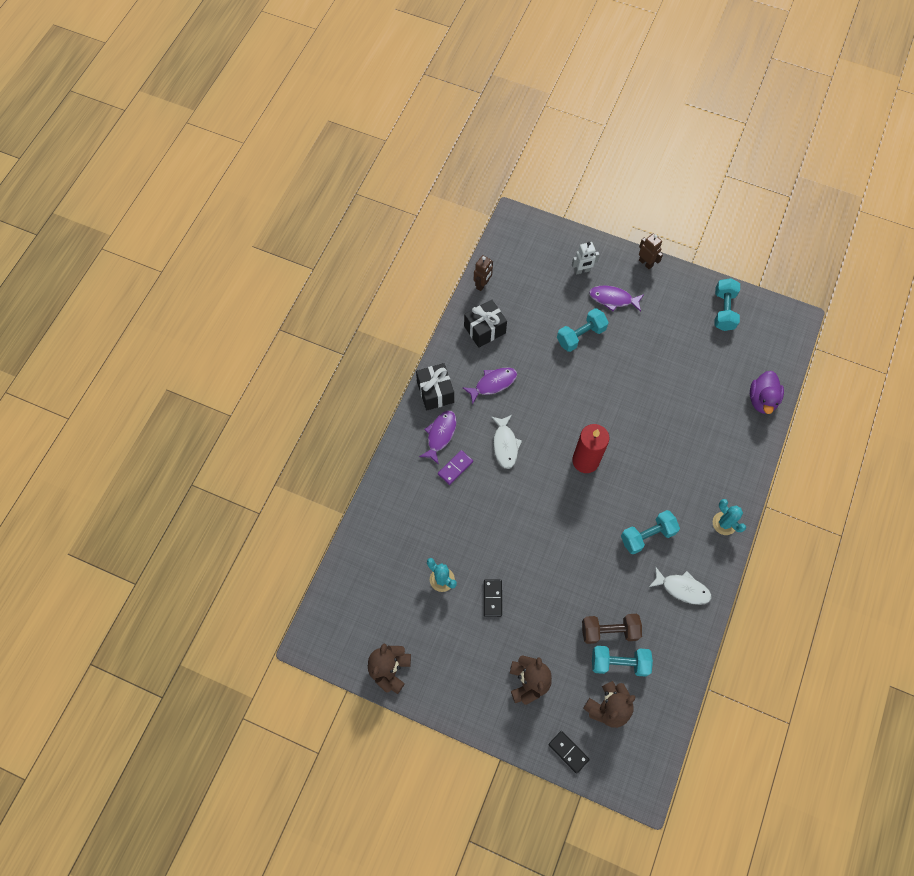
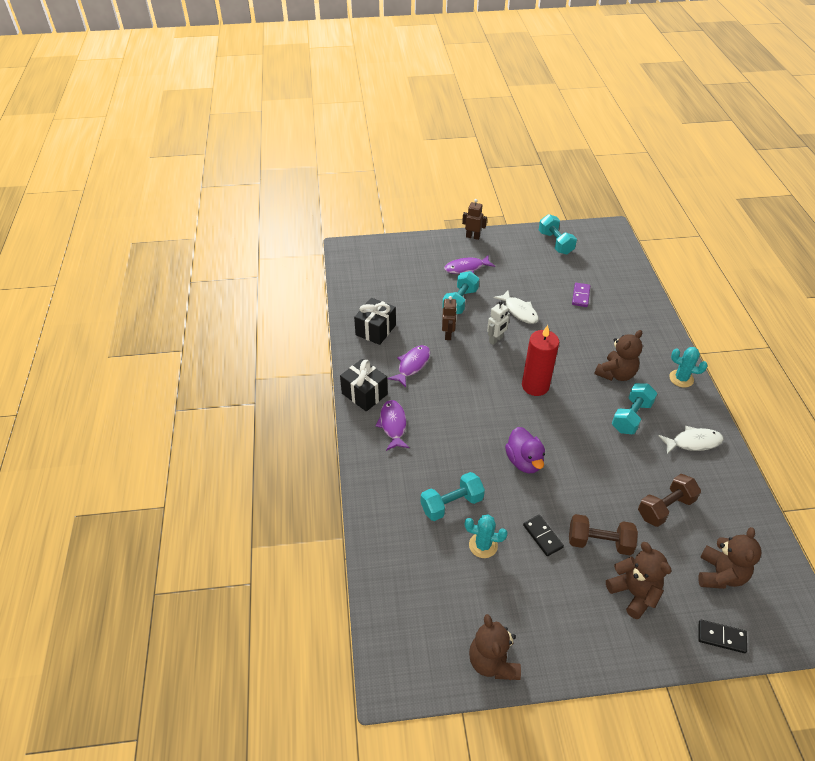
camera: 30 degrees left, 20 degrees down
purple domino [438,450,473,485] -> purple domino moved to [572,283,590,307]
brown robot [474,255,493,291] -> brown robot moved to [442,296,457,340]
white fish [491,415,522,469] -> white fish moved to [493,290,539,324]
white robot [572,242,600,275] -> white robot moved to [487,301,510,345]
turquoise dumbbell [592,646,653,677] -> turquoise dumbbell moved to [421,472,485,521]
purple duck [750,371,784,414] -> purple duck moved to [505,427,545,473]
none -> brown dumbbell [569,514,638,555]
none -> brown teddy bear [594,330,643,381]

